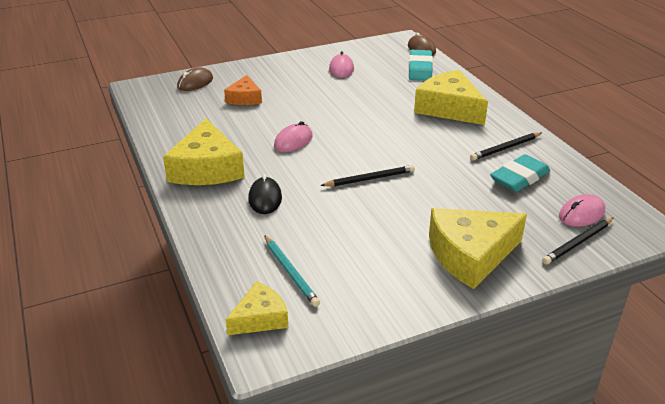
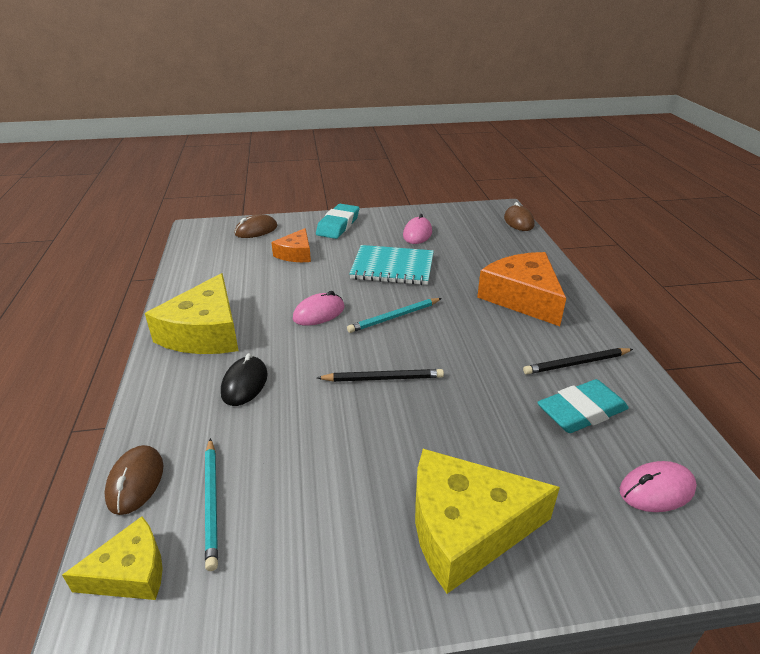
camera: 15 degrees right, 0 degrees up
turquoise eraser [408,50,433,81] -> turquoise eraser moved to [316,204,359,239]
yellow cheese [414,70,488,125] -> orange cheese [477,252,566,326]
black pencil [542,218,613,265] -> none
none -> brown mouse [104,445,163,515]
none -> turquoise pencil [347,298,442,333]
none -> turquoise notebook [349,245,434,285]

